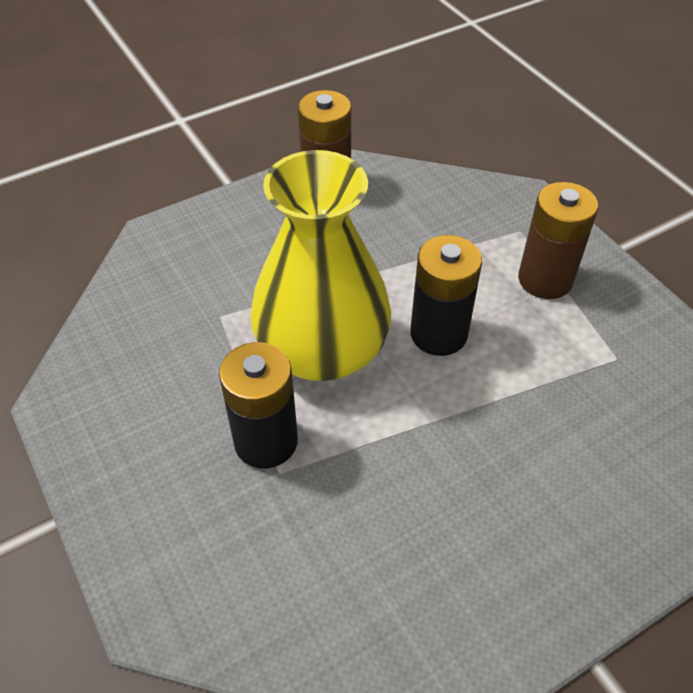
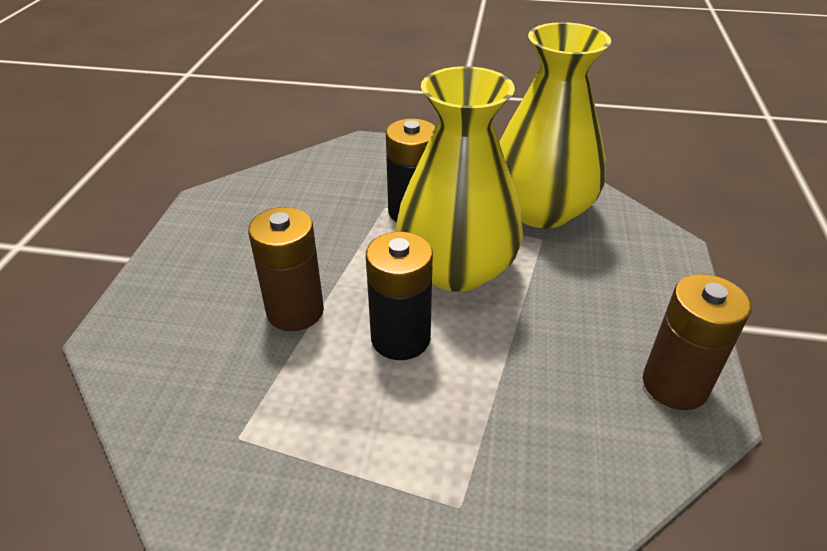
camera: 130 degrees right, 10 degrees down
brown battery [518,182,598,299] -> brown battery moved to [248,207,324,331]
none -> yellow vase [499,22,611,228]

